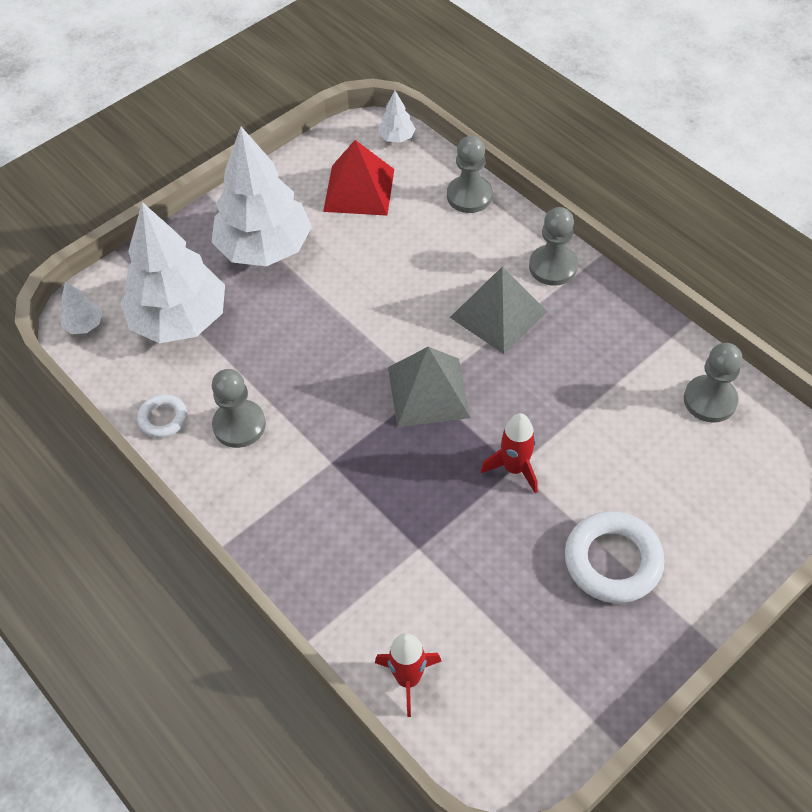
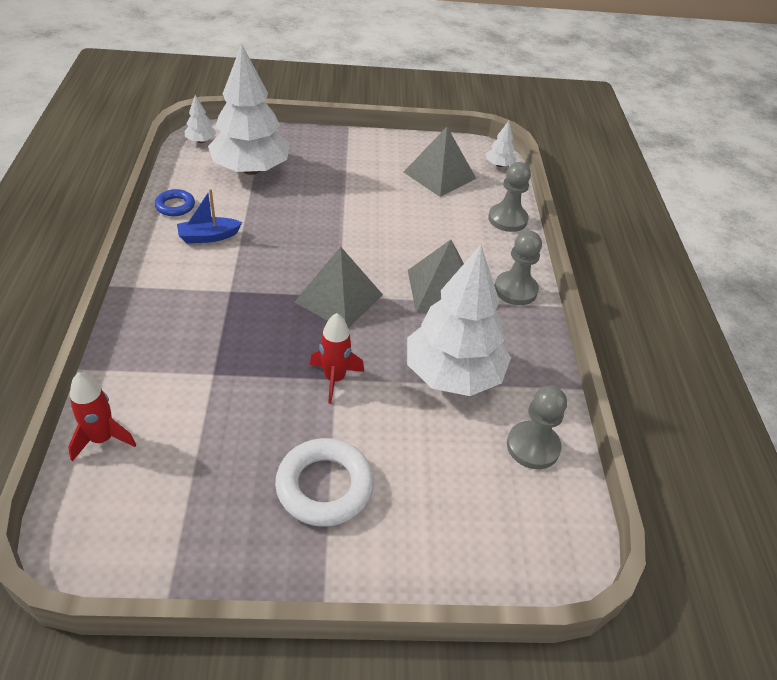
camera: 35 degrees right, 10 degrees down
white ring [137,394,187,438] -> blue ring [155,189,195,216]
white tree [212,127,312,266] -> white tree moved to [407,245,511,396]
grey pawn [212,369,266,448] -> blue boat [177,189,242,243]
red pyramid [323,140,394,216] -> grey pyramid [404,127,476,197]

